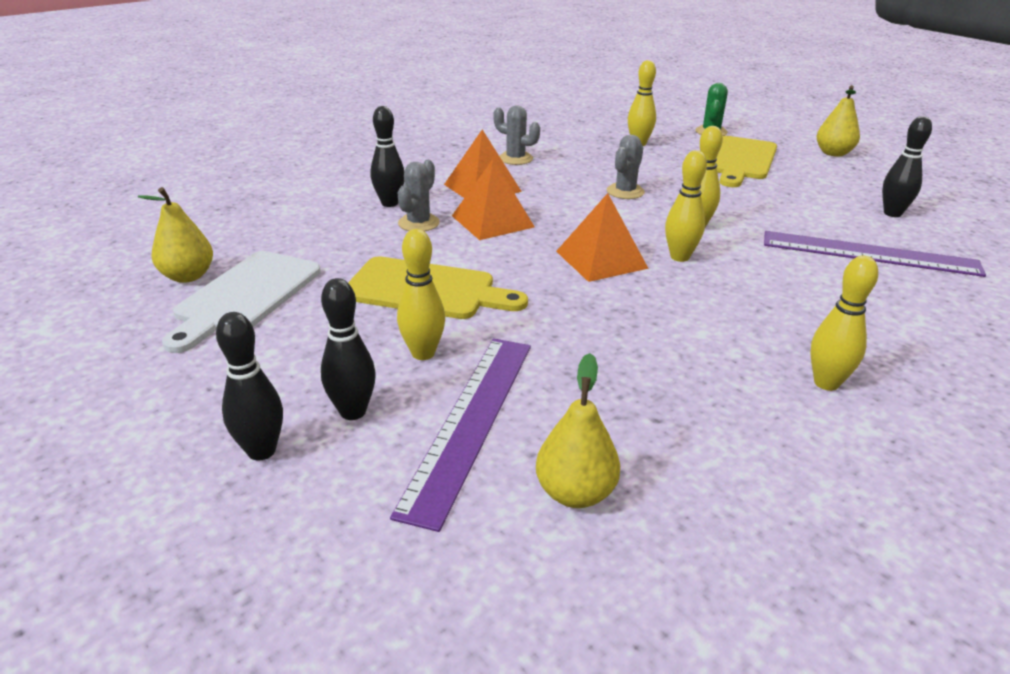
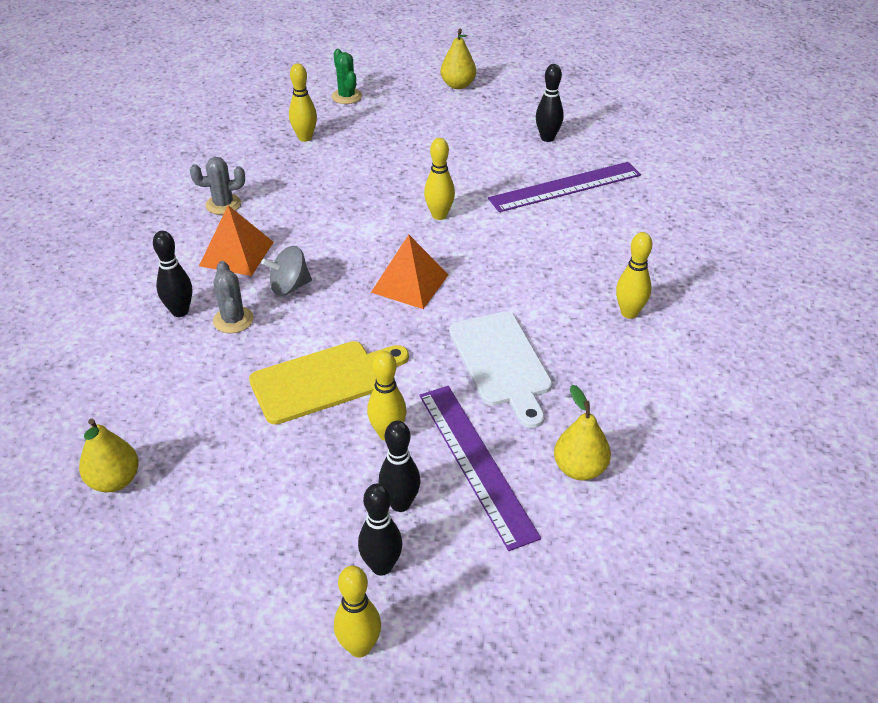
camera: 40 degrees left, 10 degrees up
white cutting board [162,251,321,353] -> white cutting board moved to [449,311,552,428]
orange pyramid [452,159,535,240] -> grey spinning top [261,246,312,296]
grey cactus [607,135,645,199] -> none
yellow bowling pin [665,150,707,262] -> yellow bowling pin moved to [334,566,381,658]
yellow cutting board [716,136,777,187] -> none

